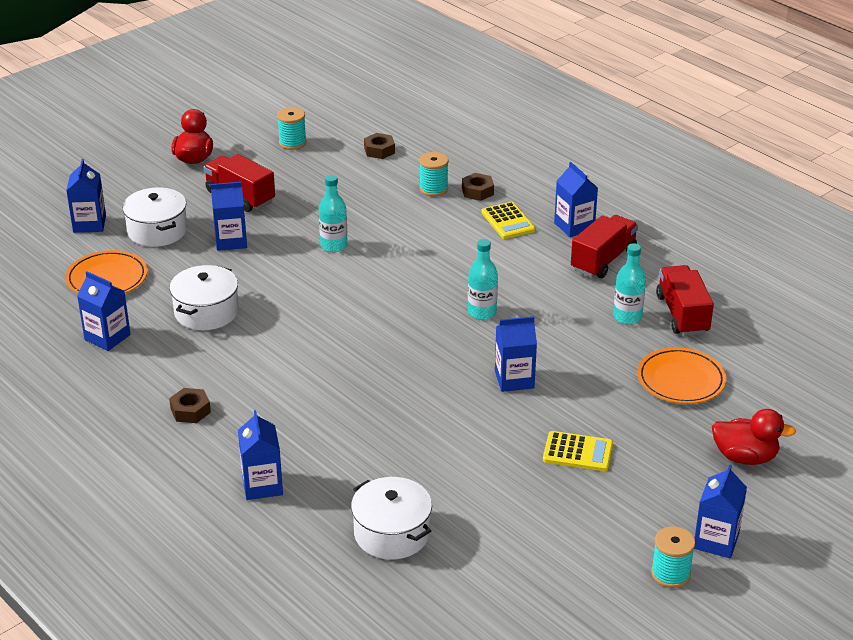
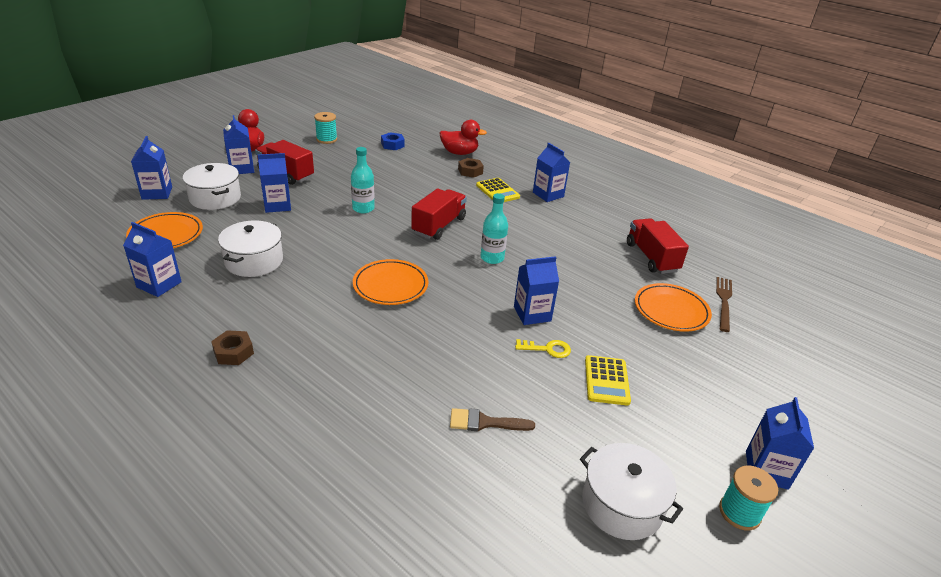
camera: 10 degrees left, 0 degrees up
blue carton [238,410,283,500] -> blue carton moved to [223,115,254,174]
white pot [351,477,432,560] -> white pot moved to [580,443,683,540]
brown nut [364,133,395,159] -> blue nut [381,132,405,150]
turquoise spool [419,152,449,197] -> none
yellow calculator [543,431,613,471] -> yellow calculator turned 90 degrees clockwise [585,355,631,405]
red truck [571,215,638,278] -> red truck moved to [411,189,467,240]
turquoise bottle [613,243,646,325] -> none
red duck [712,409,796,465] -> red duck moved to [440,120,487,155]
none -> orange plate [353,259,429,305]
none -> brown brush [450,408,535,431]
none -> yellow key [515,339,571,358]
none -> brown fork [716,277,732,332]

